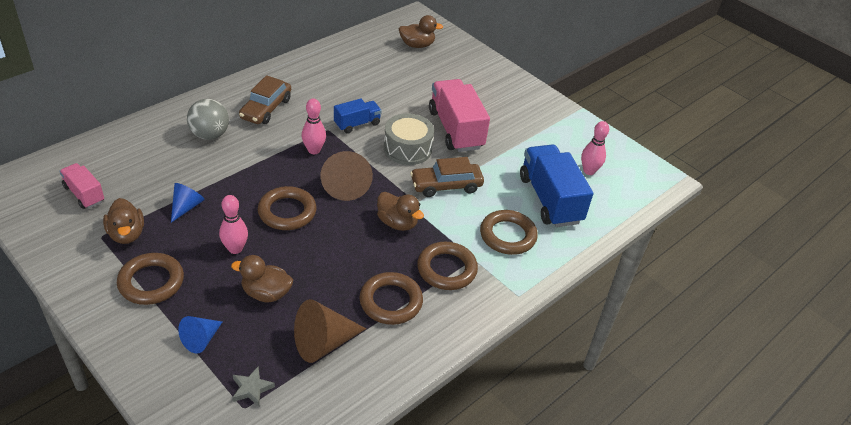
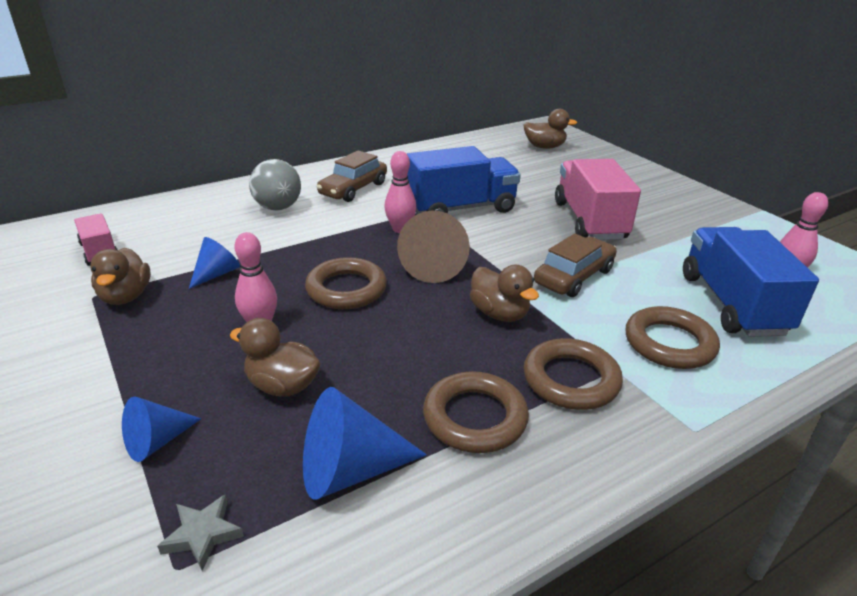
camera: 15 degrees right, 10 degrees down
brown ring [117,253,184,305] -> none
brown cone [294,299,366,363] -> blue cone [303,387,427,500]
blue truck [334,99,382,134] -> blue truck [407,146,521,214], size x1.84
grey drum [384,113,434,165] -> none
brown car [410,157,484,197] -> brown car turned 135 degrees clockwise [534,233,617,297]

